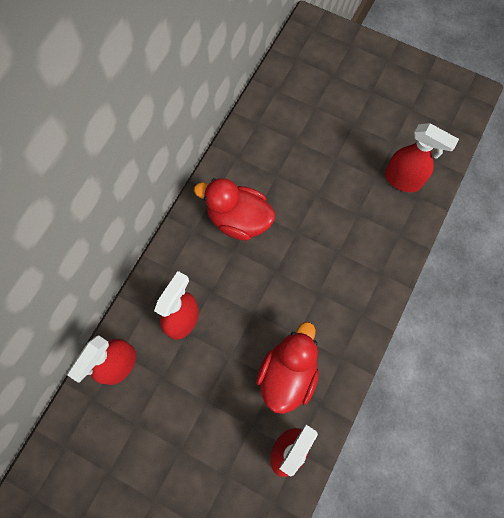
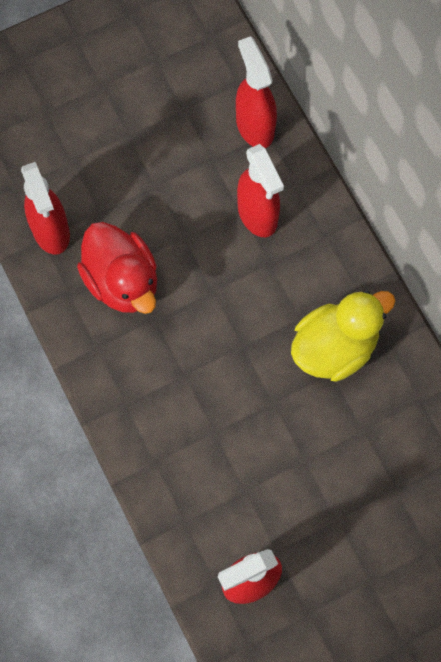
camera: 125 degrees right, 0 degrees up
red duck [194,178,275,241] -> yellow duck [291,290,395,382]

